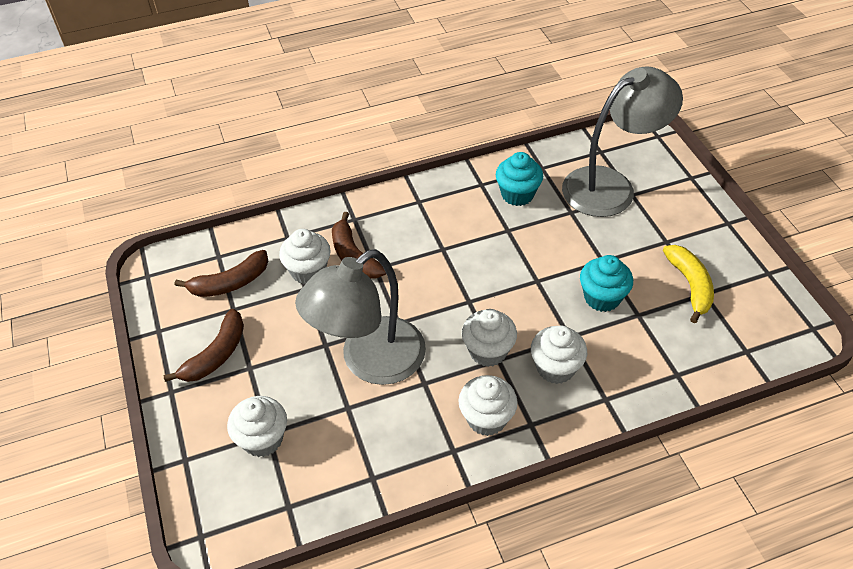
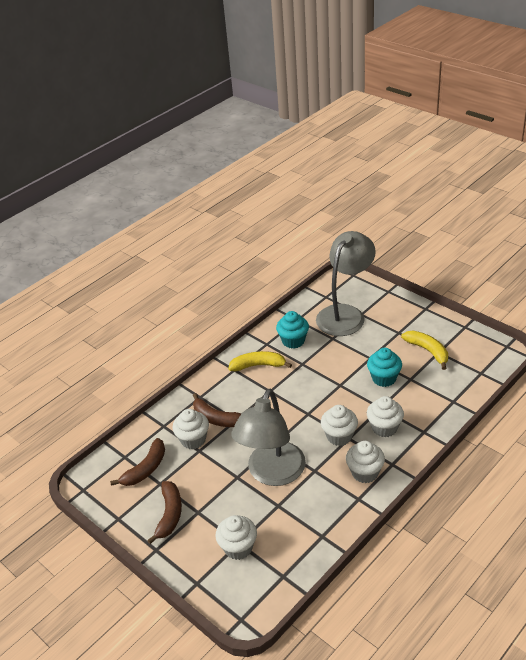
camera: 25 degrees left, 10 degrees down
none -> yellow banana [228,351,292,371]

